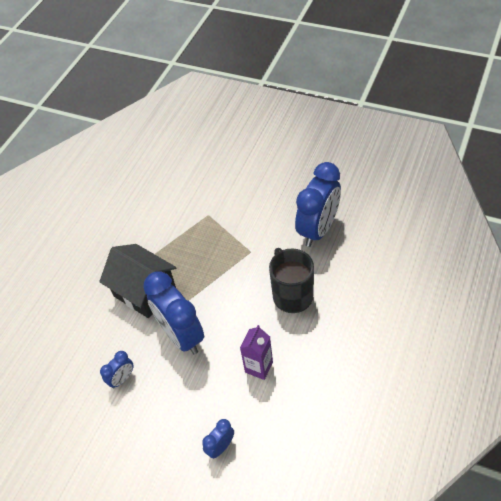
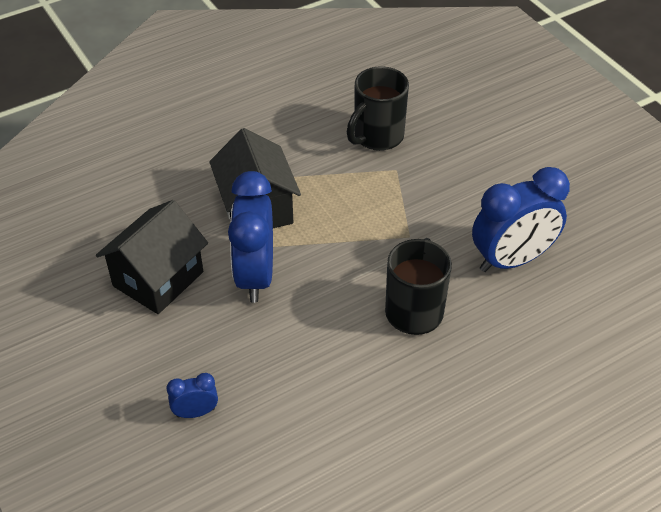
camera: 30 degrees right, 5 degrees down
blue clock [100,351,133,388] -> black house [96,200,208,314]
purple carton [240,325,273,380] -> none
none -> black mug [347,66,409,151]

